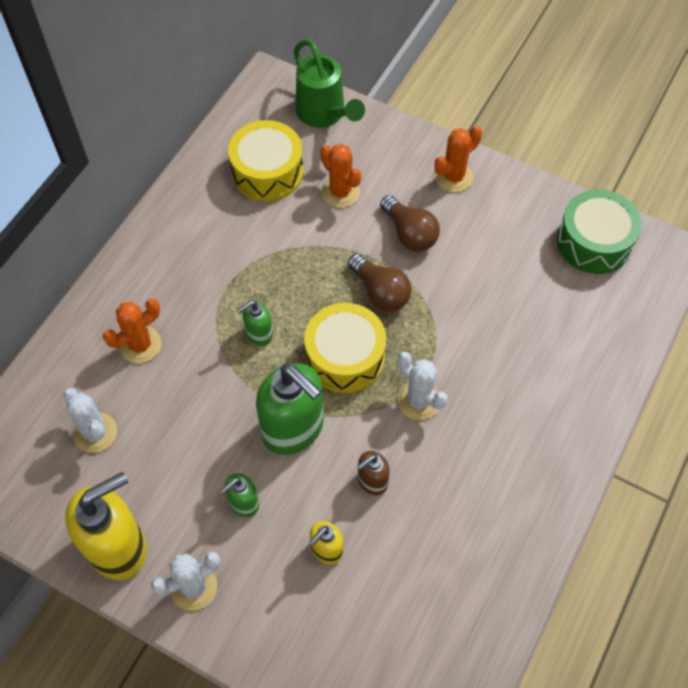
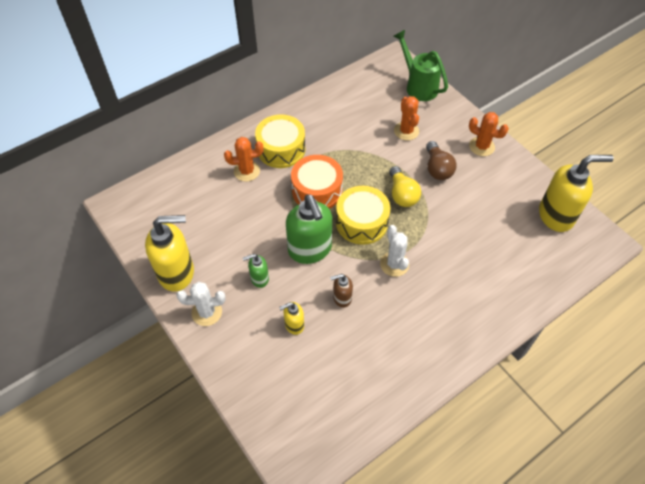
camera: 25 degrees right, 5 degrees down
white cactus [63,388,117,453] -> none
yellow drum [228,120,303,201] -> yellow drum moved to [255,114,305,168]
green soap dispenser [237,300,273,346] -> orange drum [291,155,343,209]
green watering can [294,39,365,128] -> green watering can turned 150 degrees clockwise [394,30,448,101]
brown light bulb [348,254,412,312] -> yellow light bulb [389,166,421,207]
orange cactus [434,126,482,192] -> orange cactus turned 45 degrees clockwise [469,112,509,156]
green drum [557,189,642,274] -> yellow soap dispenser [539,155,614,232]

